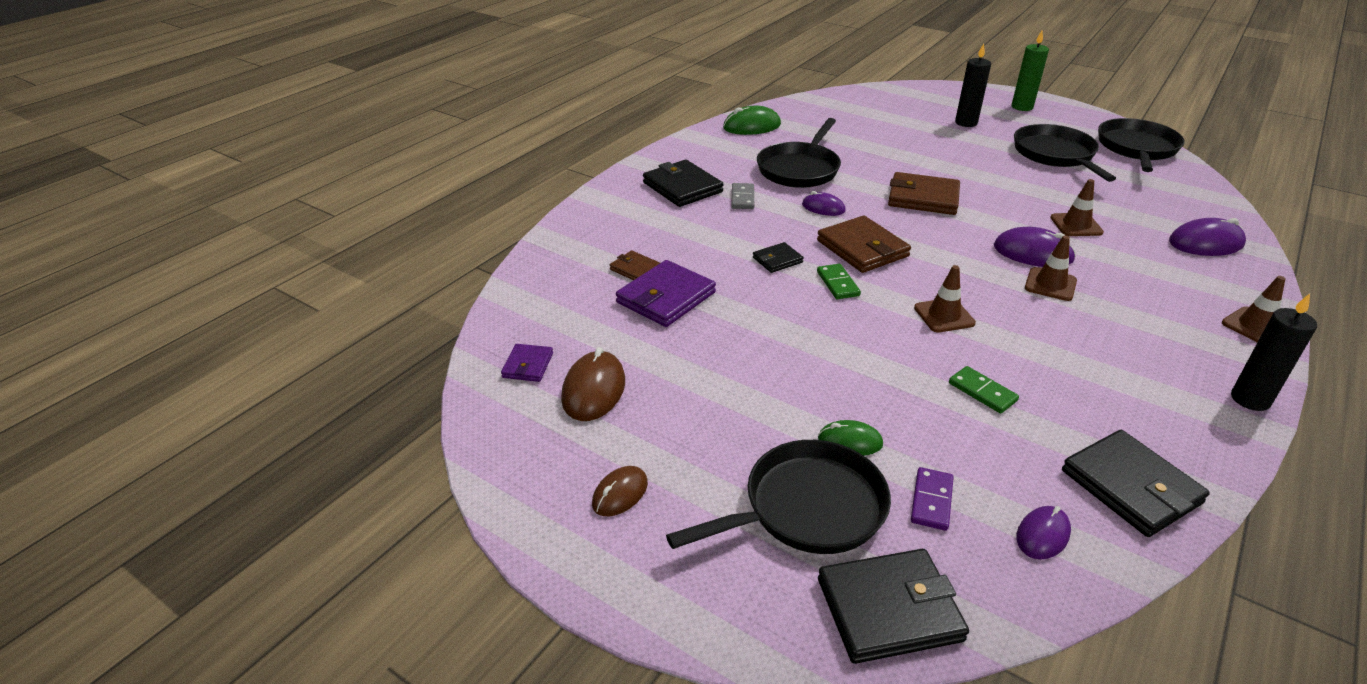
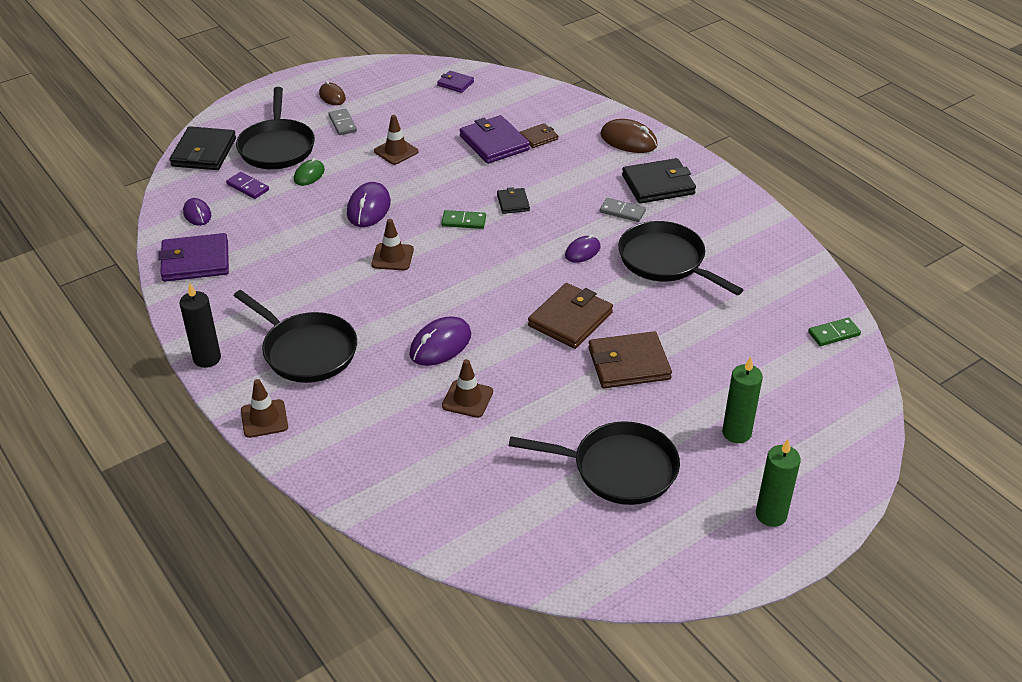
camera: 110 degrees right, 5 degrees up
brown mouse [561,347,625,421] -> brown mouse moved to [600,119,658,153]
green mouse [723,106,781,135] -> none
brown wallet [817,215,911,273] -> brown wallet moved to [588,331,672,388]
green domino [949,366,1019,414] -> green domino moved to [808,318,861,346]
black candle [955,44,991,127] -> green candle [722,357,763,443]
brown traffic cone [1025,235,1077,301] -> brown traffic cone moved to [374,115,418,165]
black wallet [1062,430,1210,537] -> purple wallet [158,233,229,282]
black pan [1098,118,1185,172] -> black pan moved to [234,290,357,383]
purple mouse [1169,218,1246,256] -> purple mouse moved to [347,182,391,227]
none -> grey domino [328,109,357,135]

